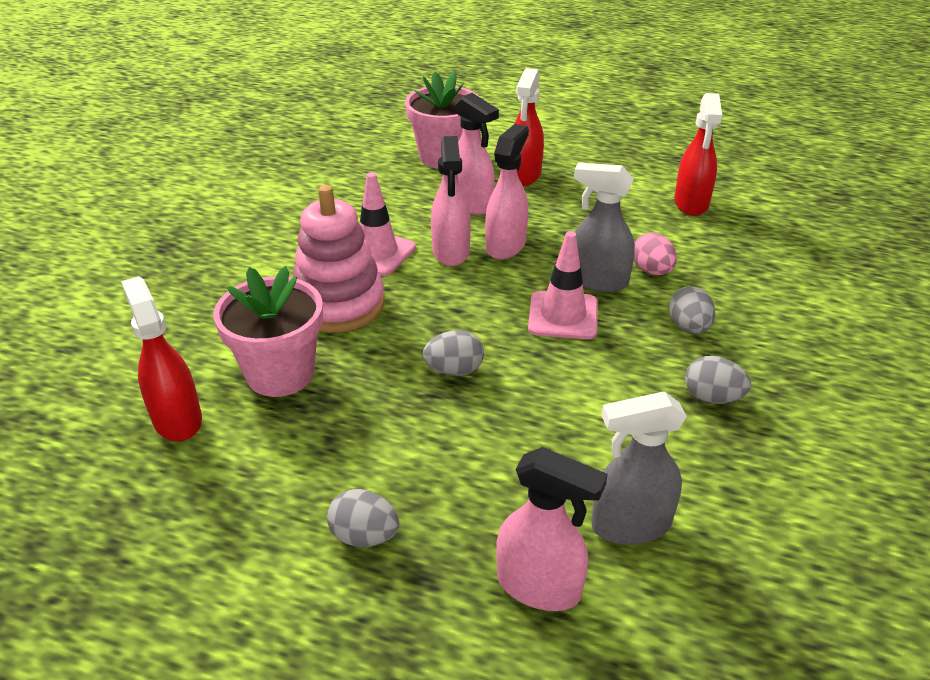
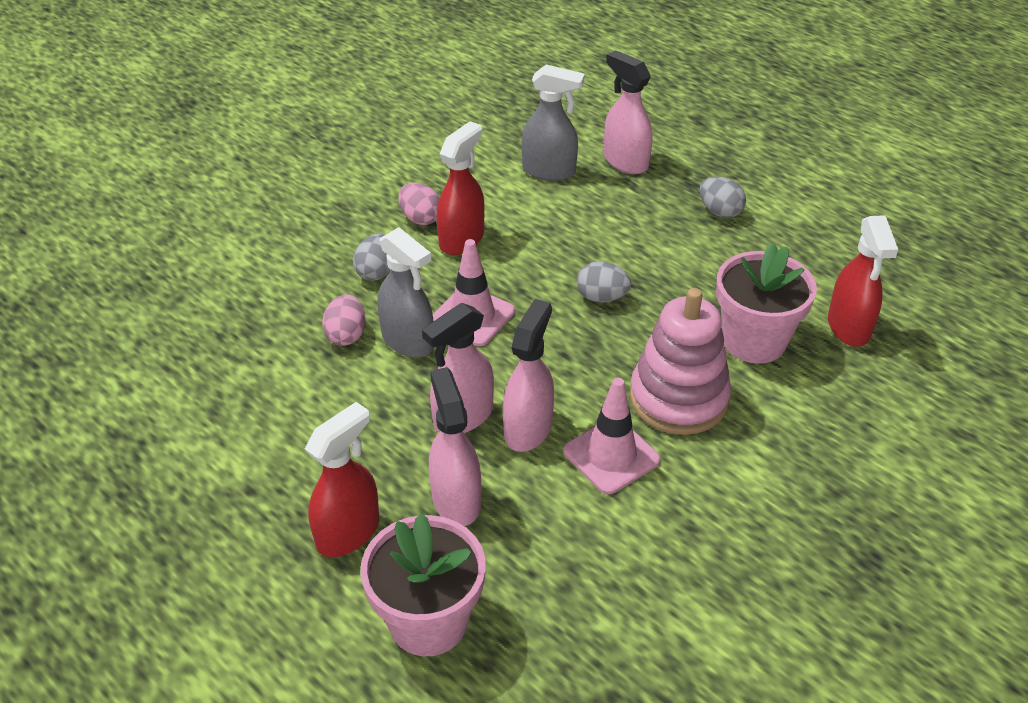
camera: 155 degrees left, 5 degrees up
red spray bottle [674,93,722,216] -> red spray bottle moved to [437,121,484,255]
grey egg [685,356,751,404] -> pink egg [398,183,440,225]

